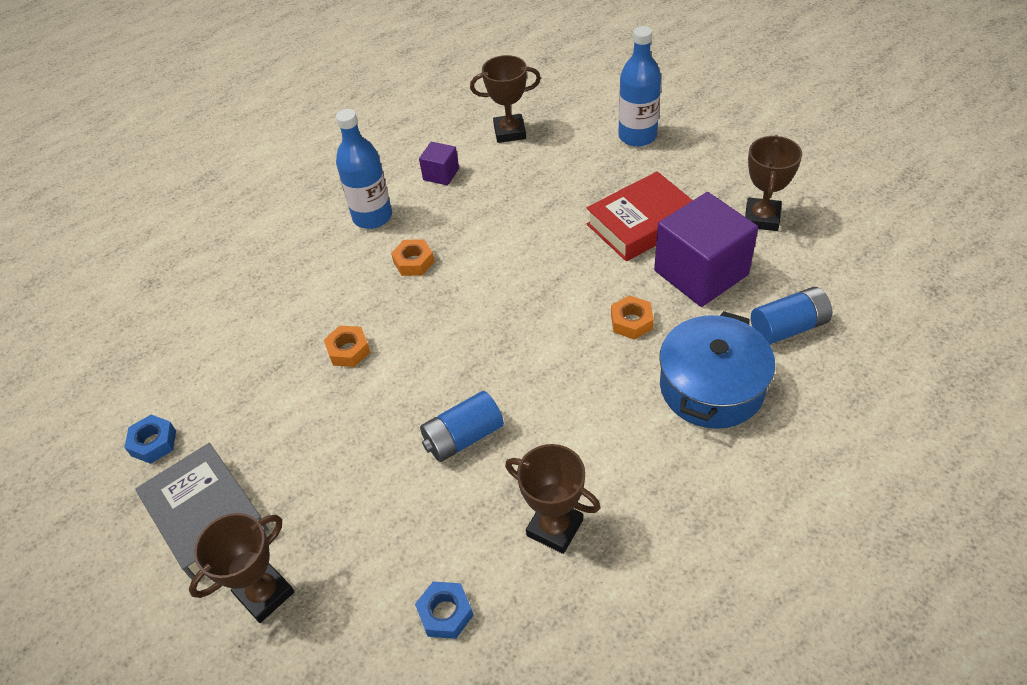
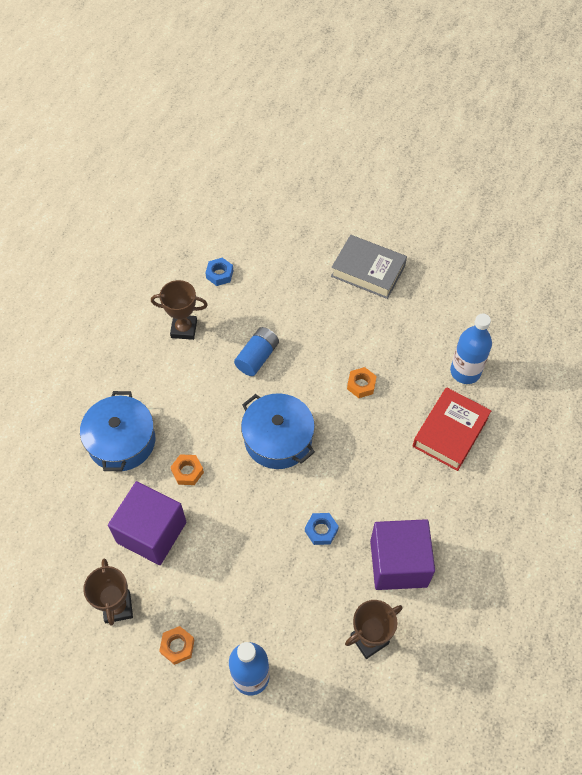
camera: 150 degrees right, 10 degrees up
blue nut [124,415,176,464] -> blue nut moved to [305,513,339,545]
brown trophy [189,513,294,623] -> none
blue bottle [336,109,392,229] -> blue bottle moved to [450,313,492,384]
orange nut [391,239,435,276] -> orange nut moved to [159,626,194,665]
purple cube [419,142,459,186] -> purple cube [370,519,435,590], size x2.11
red book [587,171,693,261] -> red book moved to [413,387,491,471]
blue battery [751,287,832,345] -> none
none -> blue pot [241,393,315,469]

